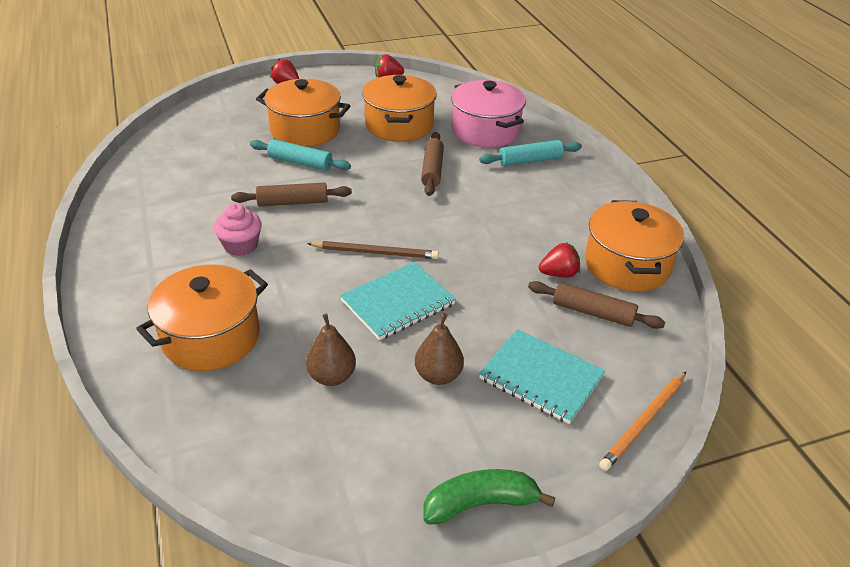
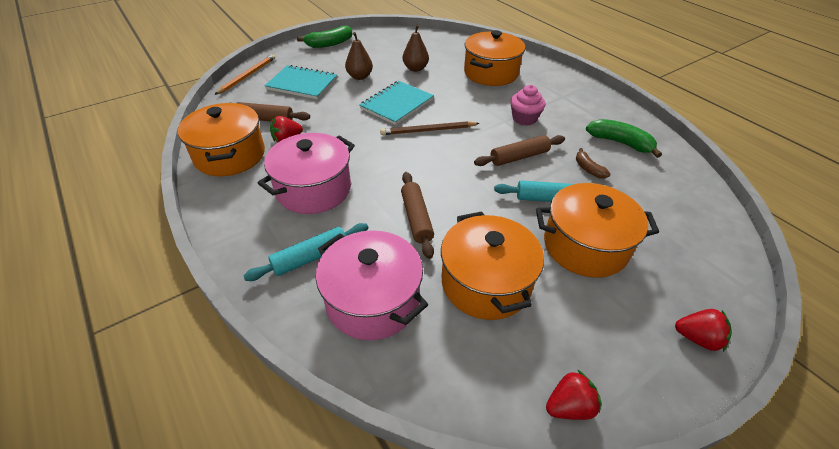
camera: 165 degrees right, 5 degrees up
none -> pink pot [258,133,355,214]
none -> brown banana [576,148,610,179]
none -> green banana [586,119,662,158]

